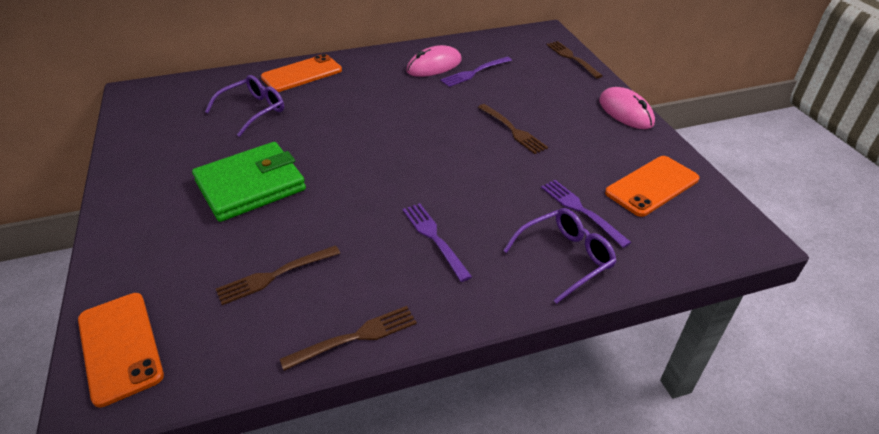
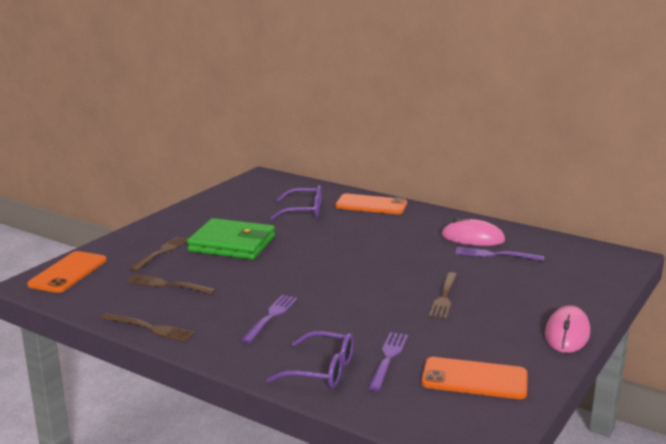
camera: 50 degrees right, 20 degrees down
brown fork [546,41,603,78] -> brown fork moved to [129,236,189,272]

